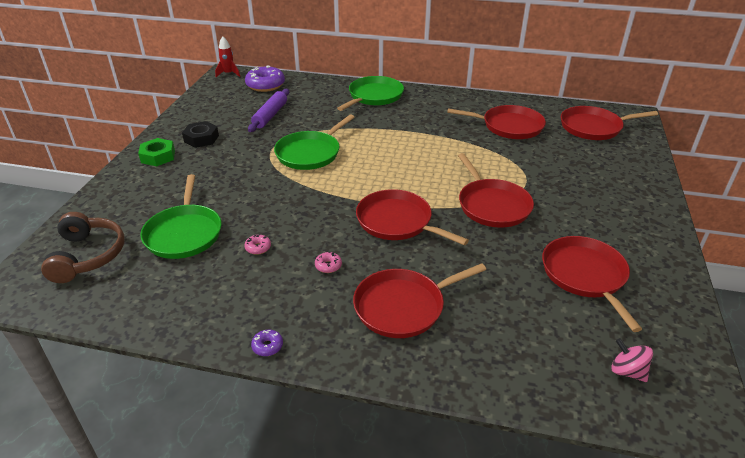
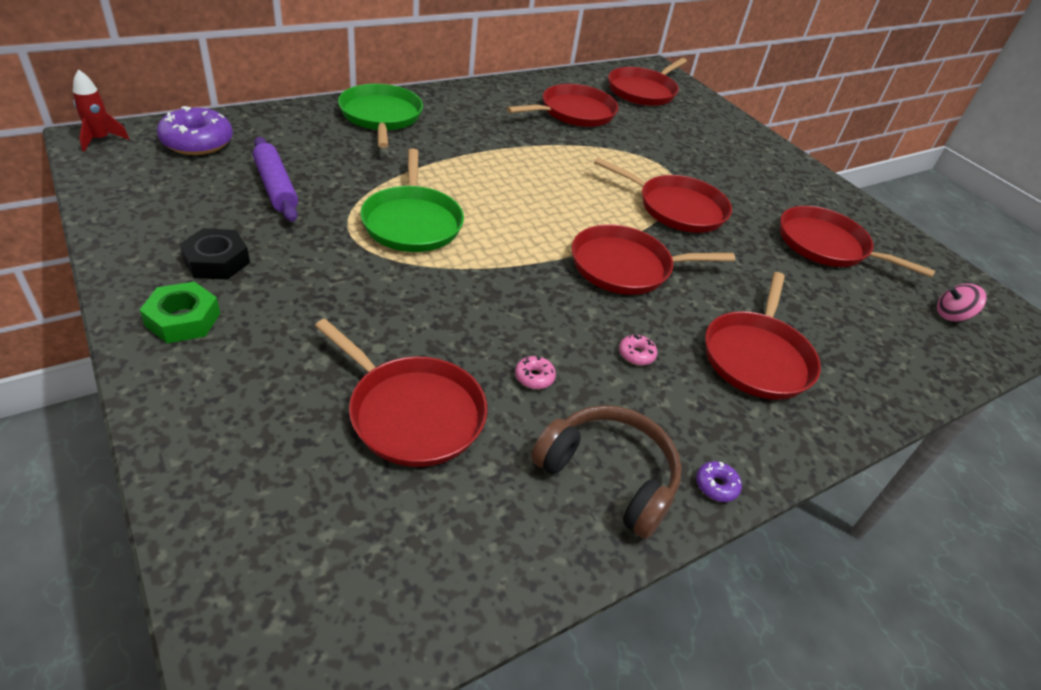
camera: 50 degrees left, 5 degrees up
brown headphones [41,212,125,283] -> brown headphones moved to [531,405,682,539]
green pan [140,174,221,259] -> red pan [315,319,488,467]

